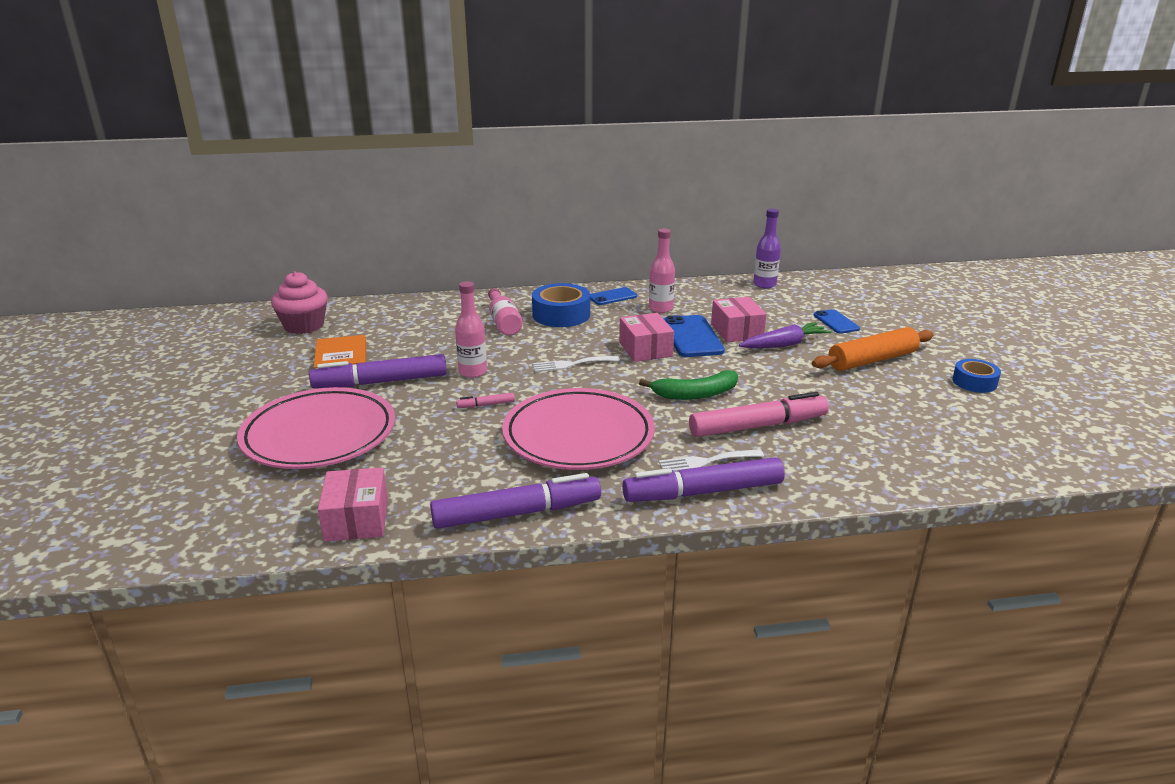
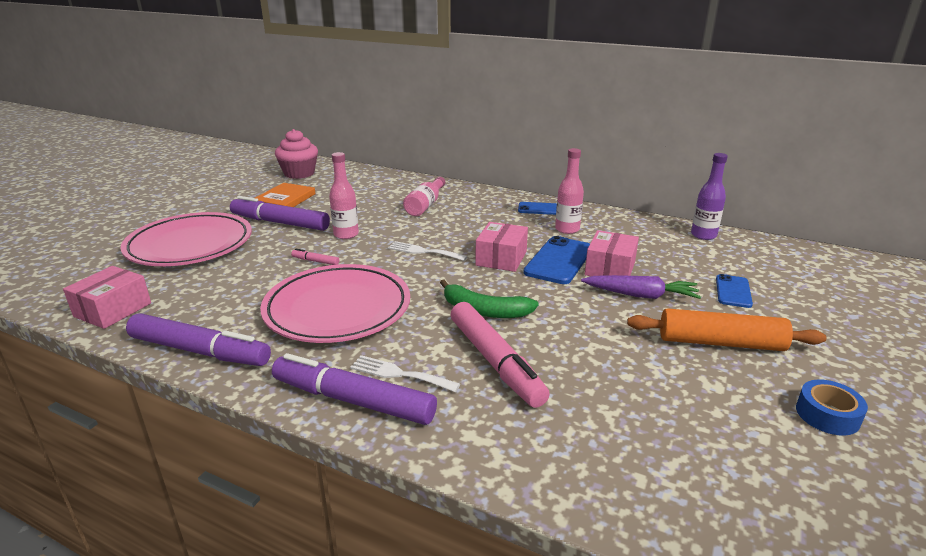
camera: 35 degrees right, 0 degrees up
blue tape [532,283,590,327] -> none
pink marker [689,392,829,437] -> pink marker turned 45 degrees clockwise [451,302,550,408]

